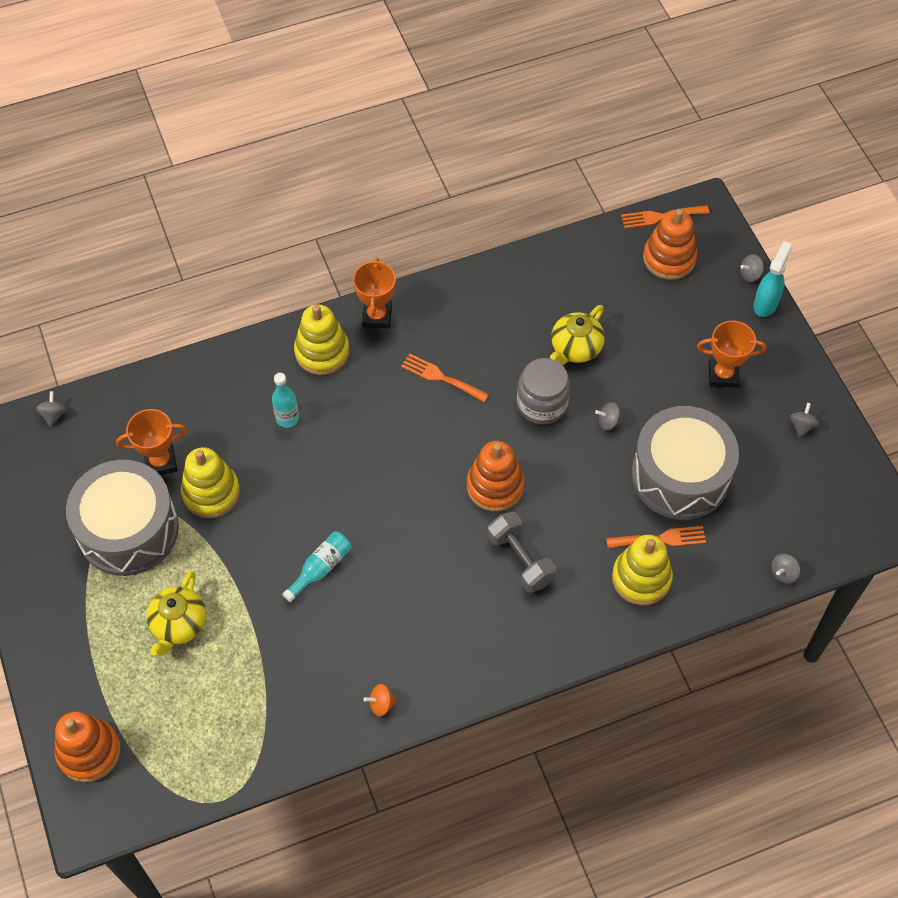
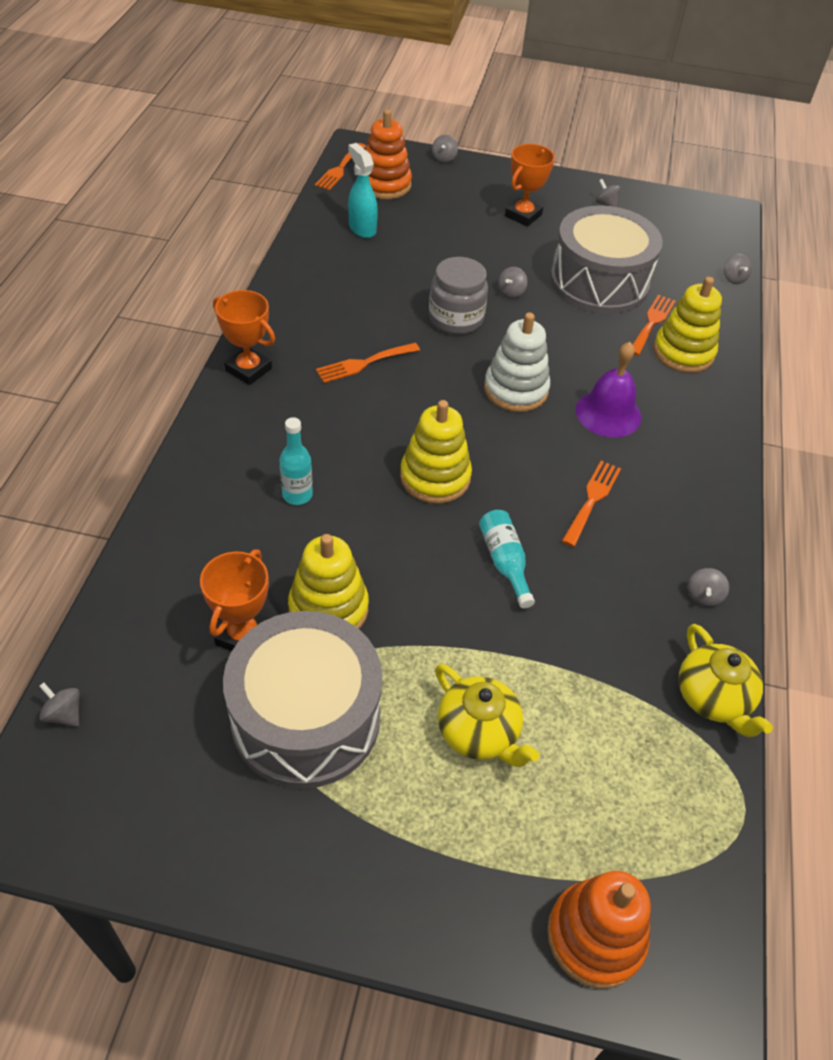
camera: 60 degrees left, 10 degrees down
yellow stacking toy [294,305,350,375] -> yellow stacking toy moved to [400,400,472,504]
orange spinning top [364,684,397,716] -> grey spinning top [688,568,729,607]
orange stacking toy [467,441,525,512] -> white stacking toy [484,312,550,412]
grey dumbbell [487,512,556,593] -> purple bell [576,342,641,438]
yellow teapot [550,305,605,365] -> yellow teapot moved to [679,624,773,737]
turquoise spray bottle [753,241,792,317] -> turquoise spray bottle moved to [348,143,378,238]
none -> orange fork [562,461,621,547]

